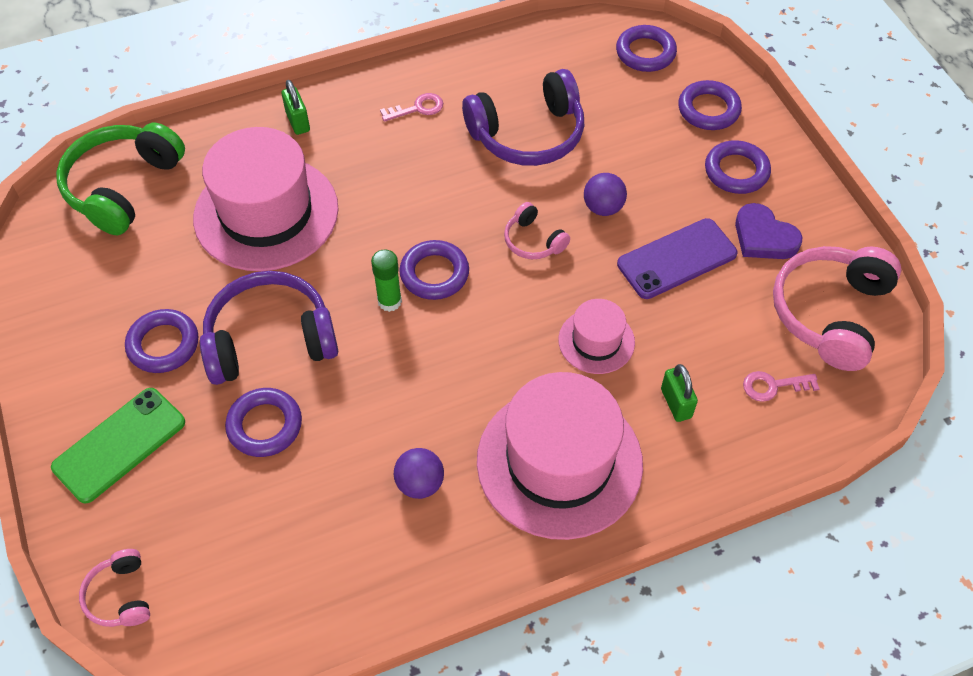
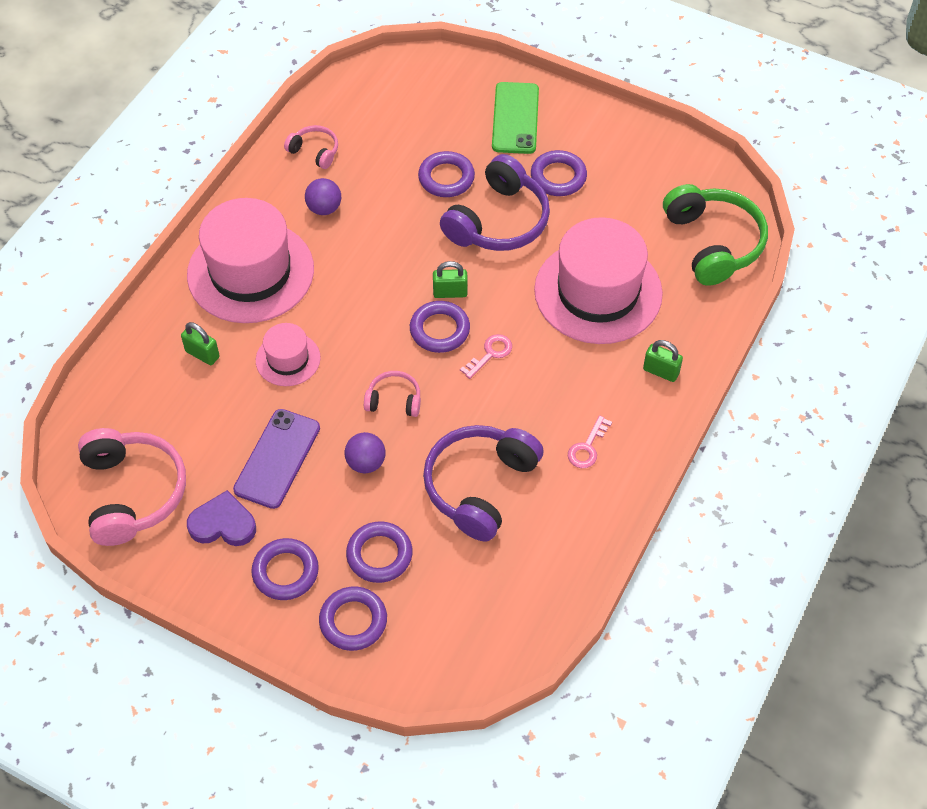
camera: 140 degrees right, 0 degrees up
pink headphones [79,549,150,627] -> pink headphones moved to [284,125,338,169]
green glue stick [371,250,402,312] -> green padlock [433,261,468,298]
purple ring [616,25,677,72] -> purple ring moved to [346,521,413,583]
pink key [743,371,820,402] -> pink key moved to [460,334,512,379]

